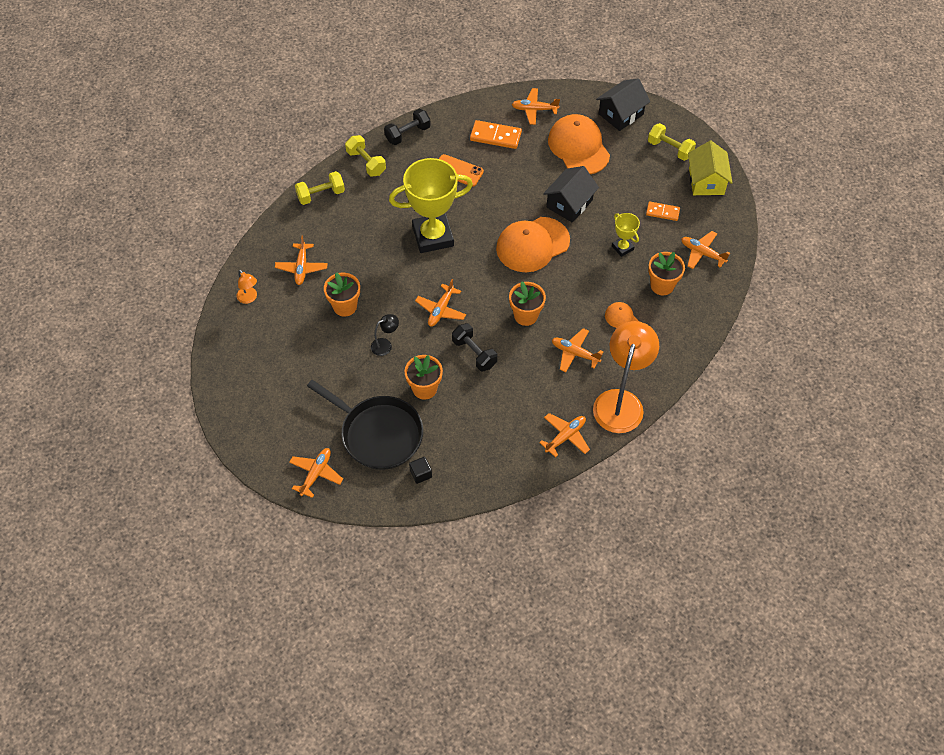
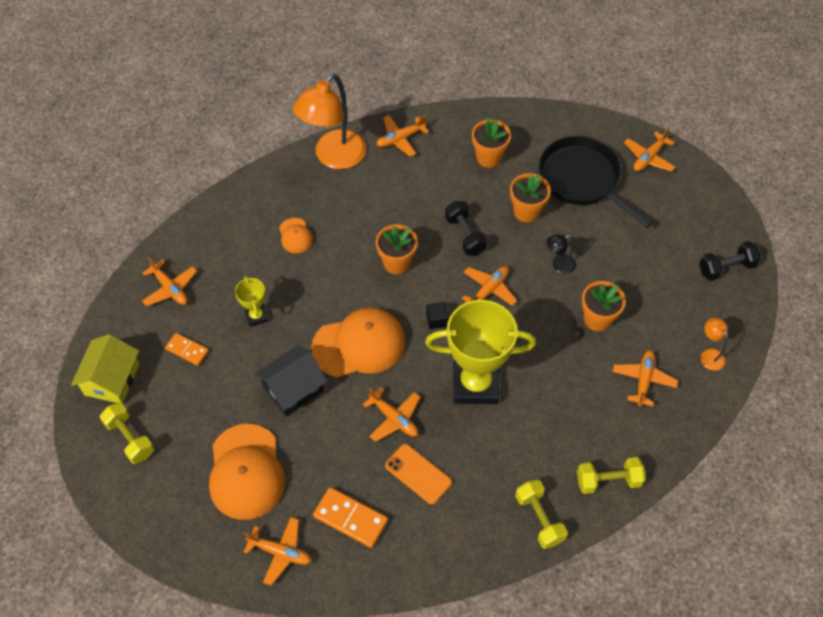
camera: 165 degrees left, 0 degrees up
black dumbbell [384,109,431,145] -> black dumbbell moved to [699,241,761,281]
black cube [409,457,432,484] -> black cube moved to [426,302,449,329]
orange plane [552,328,604,372] -> orange plane moved to [363,387,420,442]
black house [596,78,650,131] -> none
orange flower pot [648,252,685,295] -> orange flower pot moved to [472,118,511,168]

